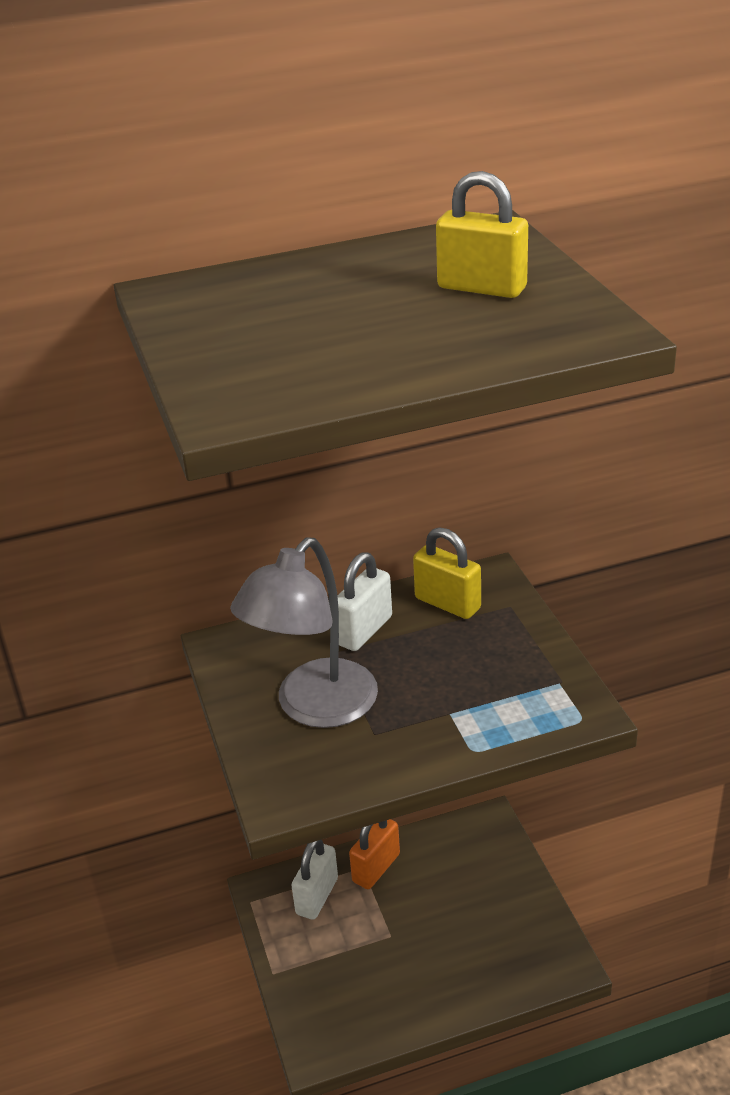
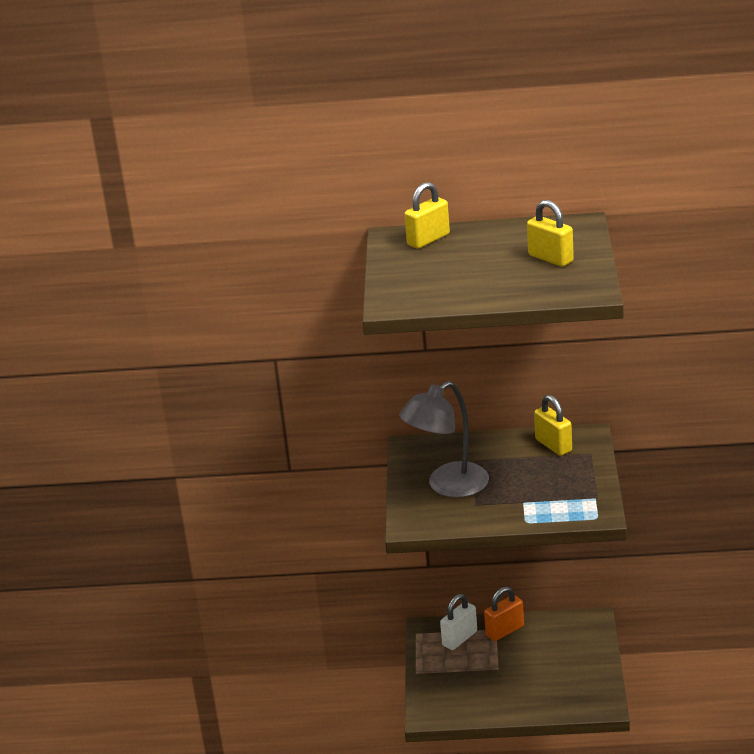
camera: 20 degrees right, 5 degrees down
white padlock [337,552,392,651] -> none
none -> yellow padlock [404,182,450,249]

